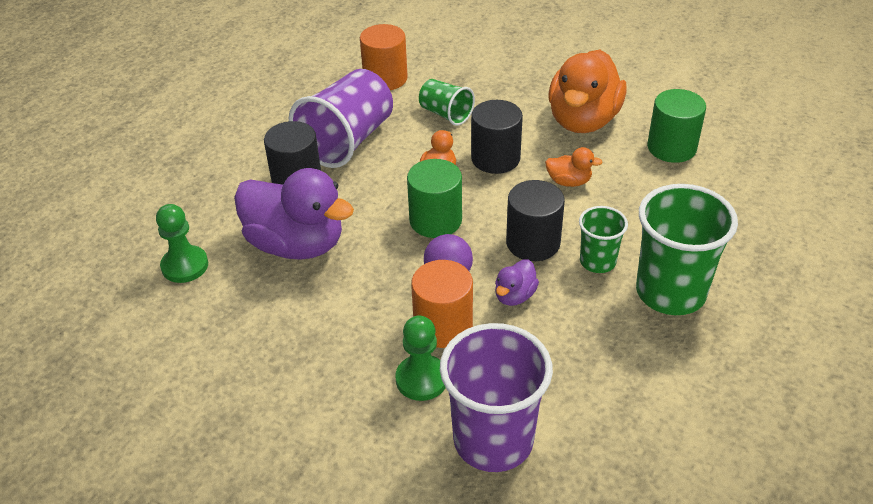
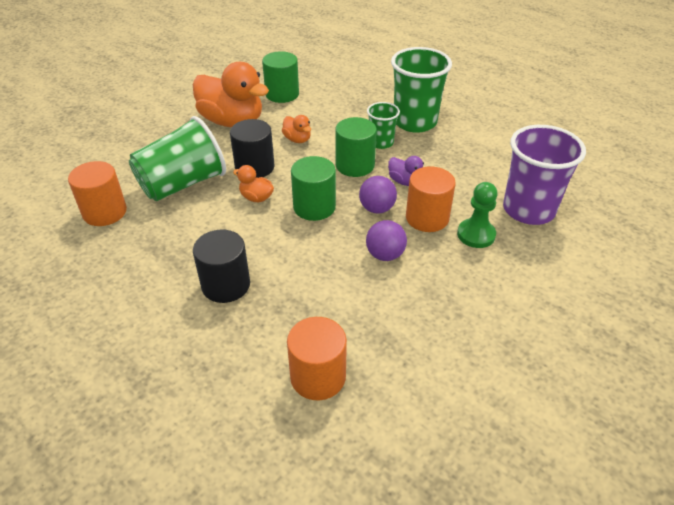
camera: 80 degrees left, 0 degrees up
green pawn [156,204,208,283] -> orange cylinder [287,317,347,400]
purple duck [234,168,354,260] -> none
purple cup [289,69,393,168] -> none
green cup [419,79,475,126] -> green cup [129,116,226,201], size x1.86
black cylinder [506,180,565,261] -> green cylinder [335,117,377,177]
orange duck [545,147,603,187] -> orange duck turned 120 degrees clockwise [282,115,311,143]
none -> purple ball [366,220,407,261]

